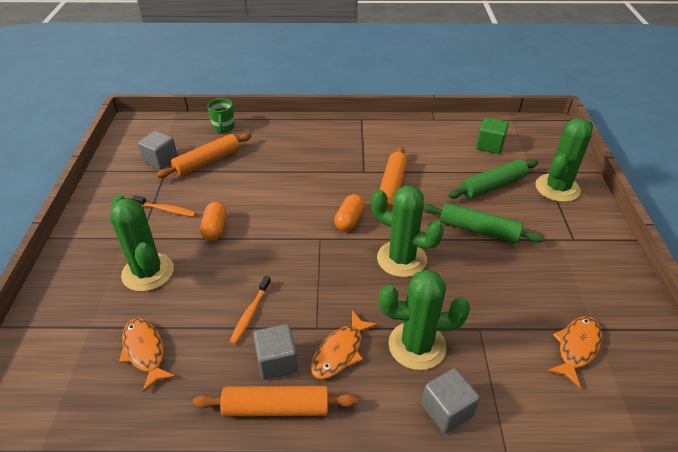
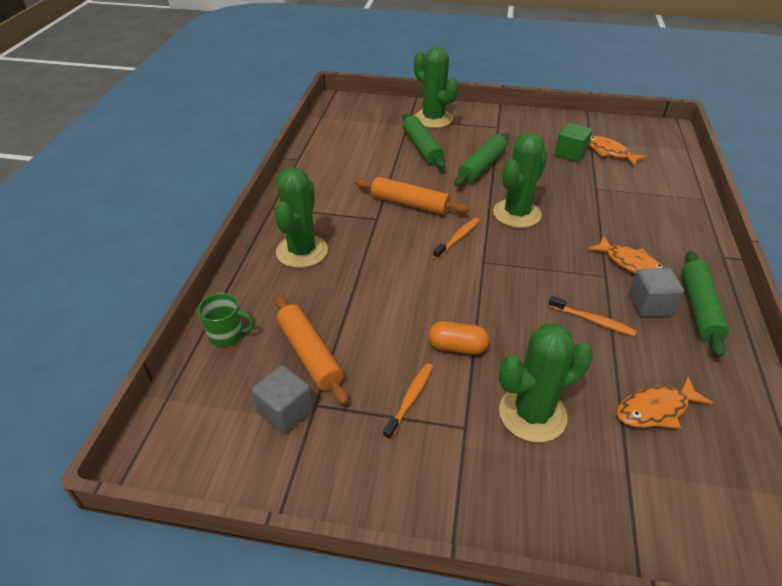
camera: 80 degrees left, 0 degrees up
orange rolling pin [193,386,358,417] -> green rolling pin [682,251,729,357]
orange capsule [334,194,365,231] -> orange toothbrush [433,218,480,259]
green cactus [379,270,470,370] -> green cactus moved to [275,167,328,268]
grey cube [422,368,480,434] -> none
green cube [476,117,509,154] -> green cube moved to [555,123,592,162]

